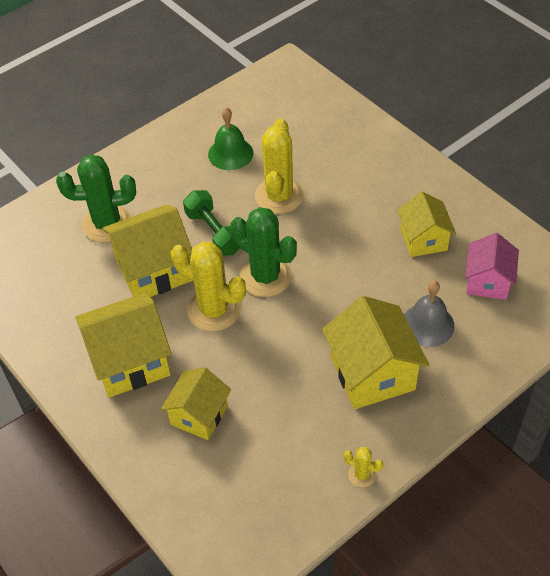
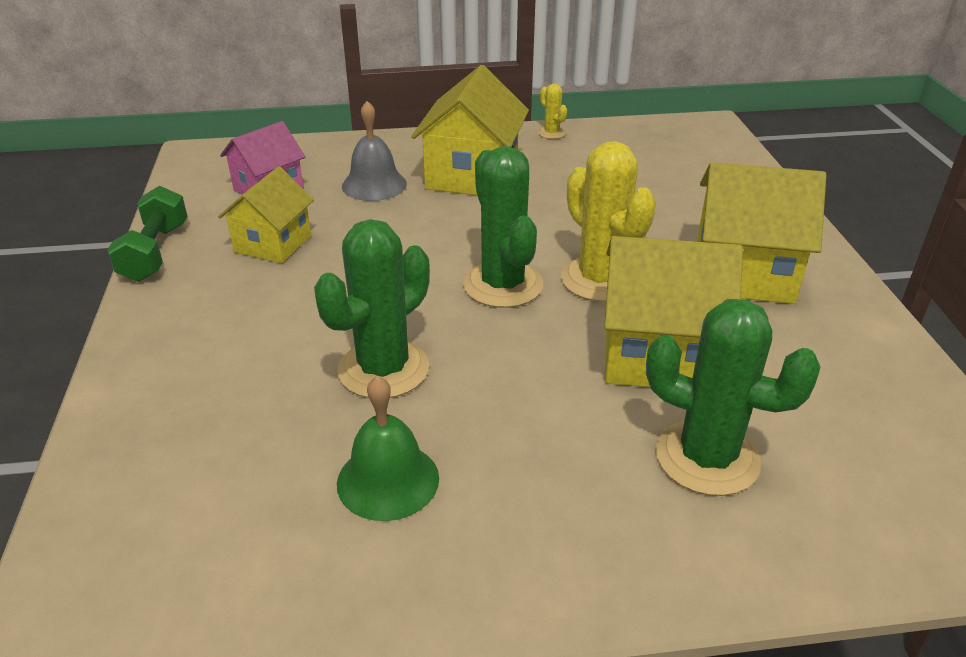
camera: 150 degrees left, 15 degrees down
yellow house [161,367,231,440] -> none
green dumbbell [183,190,240,256] -> green dumbbell moved to [107,185,187,282]
yellow cactus [255,119,304,214] -> green cactus [314,219,430,398]

